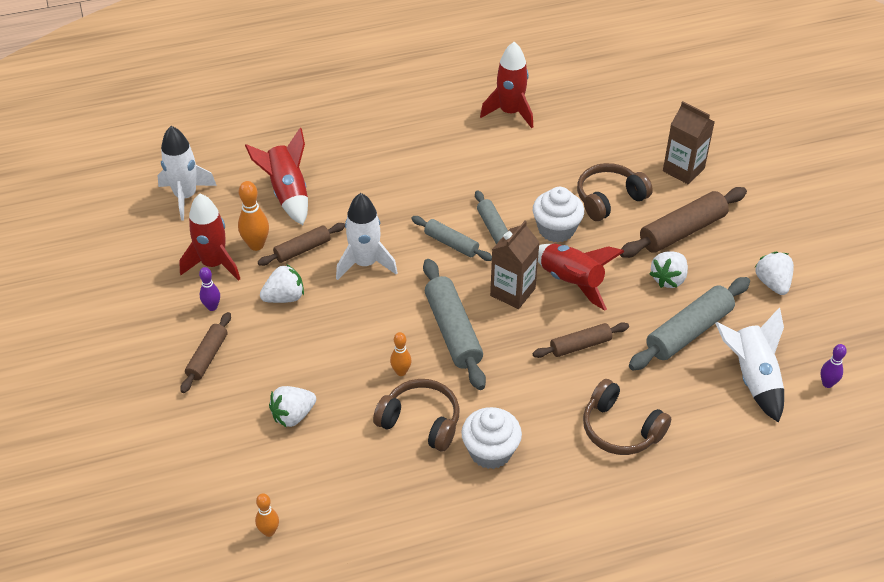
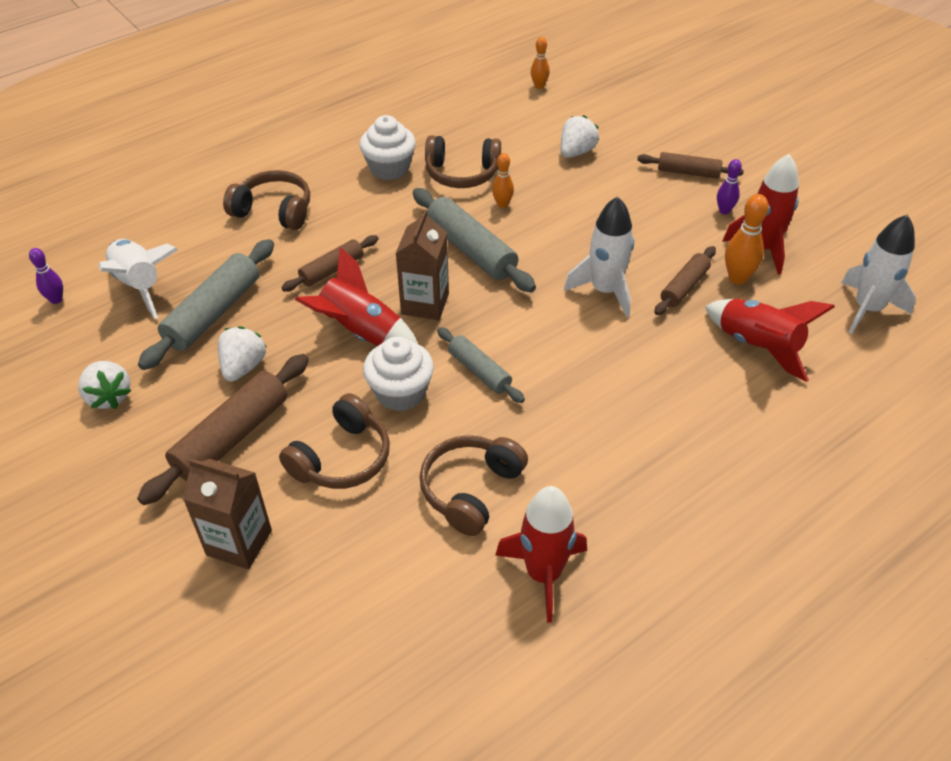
camera: 160 degrees right, 0 degrees up
brown rolling pin [180,312,231,393] -> brown rolling pin turned 75 degrees counterclockwise [637,152,744,179]
white strawberry [260,264,304,303] -> none
grey rolling pin [411,216,492,261] -> none
none -> brown headphones [420,435,528,536]

